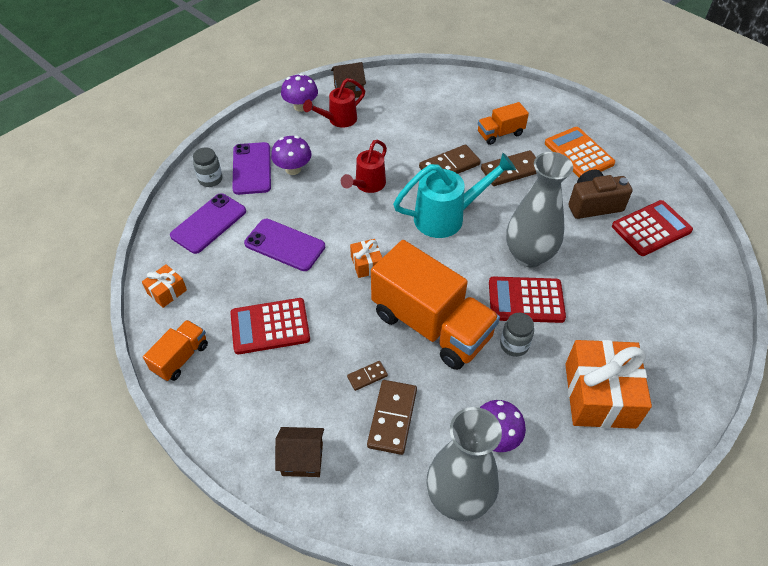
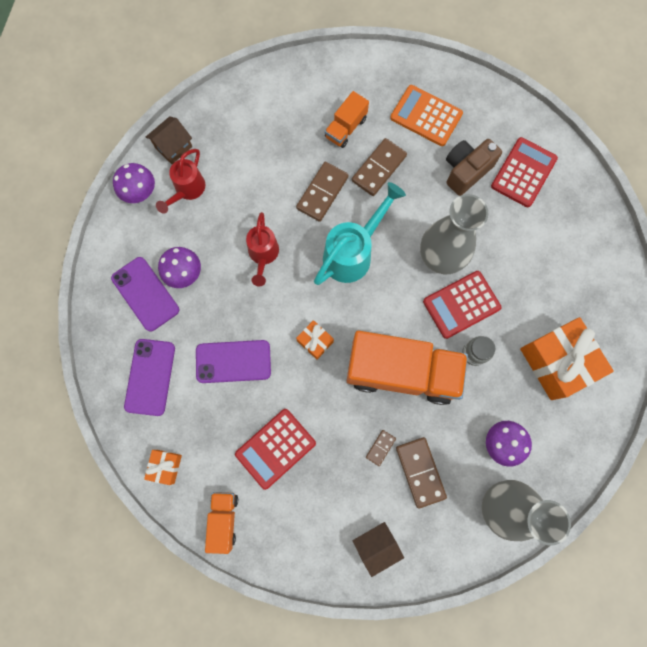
camera: 30 degrees left, 25 degrees up
grey jar [193,148,222,187] -> none

